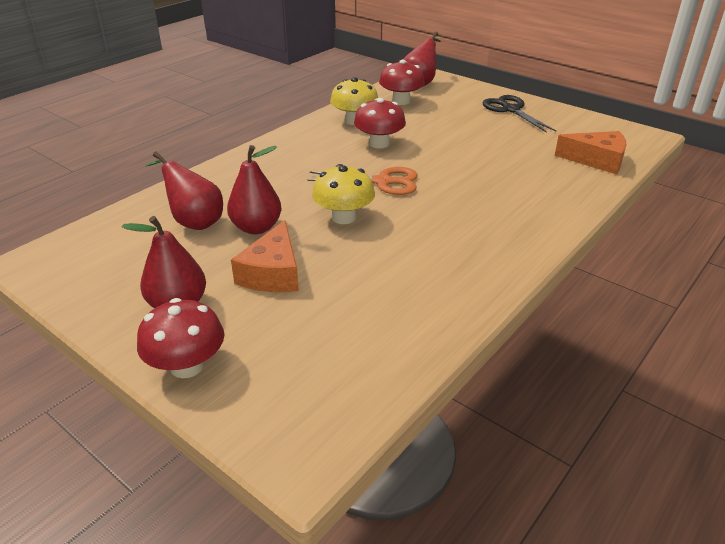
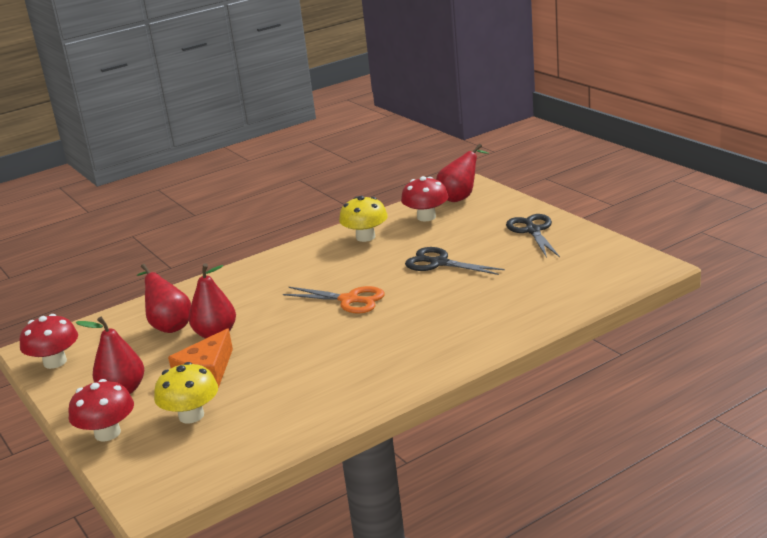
camera: 20 degrees right, 10 degrees down
yellow mushroom [312,164,375,224] -> yellow mushroom moved to [154,362,218,424]
red mushroom [354,98,406,148] -> red mushroom moved to [20,314,78,369]
orange cheese [555,131,626,175] -> none
none -> black scissors [405,247,505,275]

